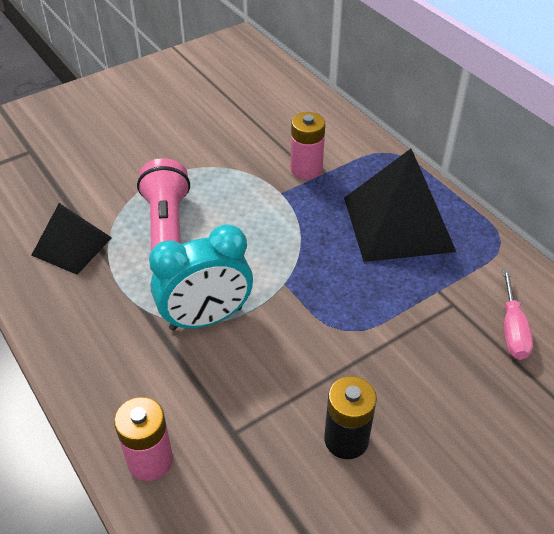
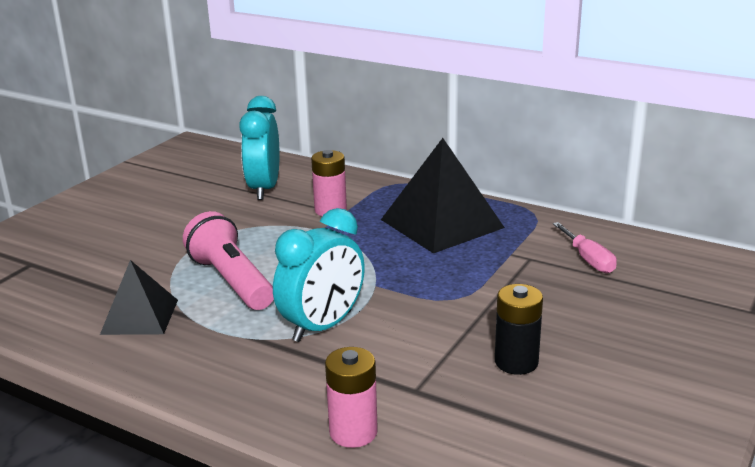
camera: 25 degrees left, 20 degrees down
none -> turquoise clock [239,96,279,200]

